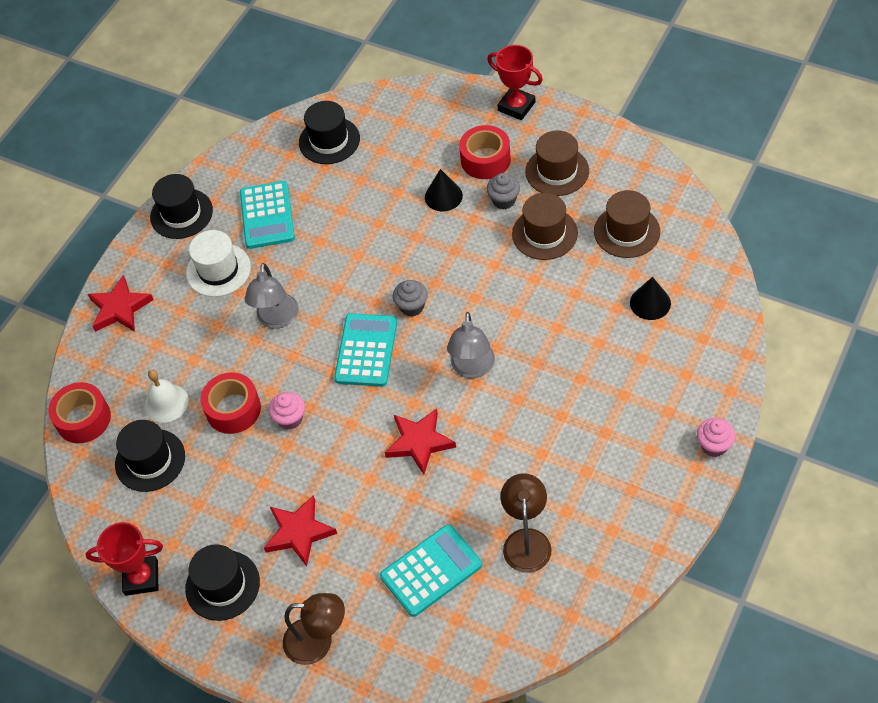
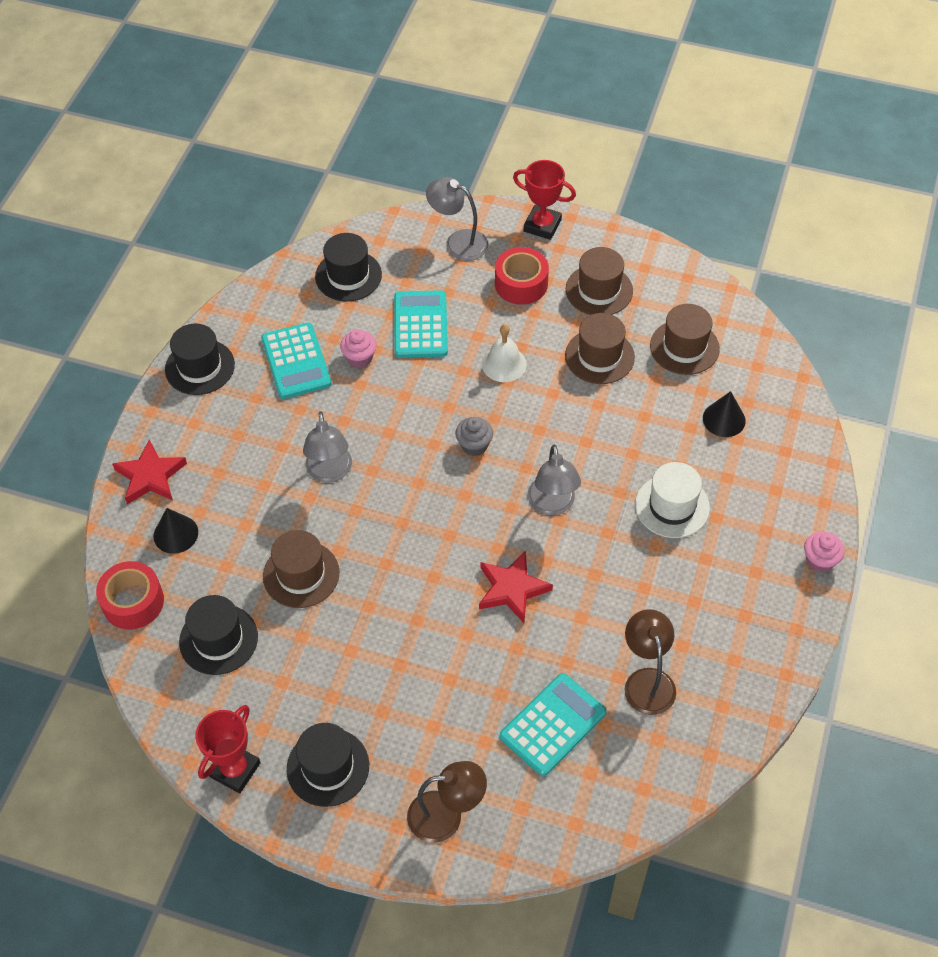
camera: 15 degrees left, 0 degrees up
red trophy [86,522,163,596] -> red trophy turned 45 degrees counterclockwise [195,705,261,794]
white bell [145,369,189,423] -> white bell moved to [482,324,527,382]
white hat [186,230,251,297] -> white hat moved to [635,462,710,538]
red tape [200,372,261,434] -> brown hat [263,530,340,608]
red star [264,495,337,567] -> none
pink cupcake [269,392,305,430] -> pink cupcake moved to [340,329,377,368]
turquoise calculator [334,313,397,387] -> turquoise calculator moved to [394,290,448,358]
black cone [425,169,463,211] -> black cone moved to [154,508,198,554]
grey cupcake [486,173,520,209] -> none
none -> grey lamp [426,177,488,261]

